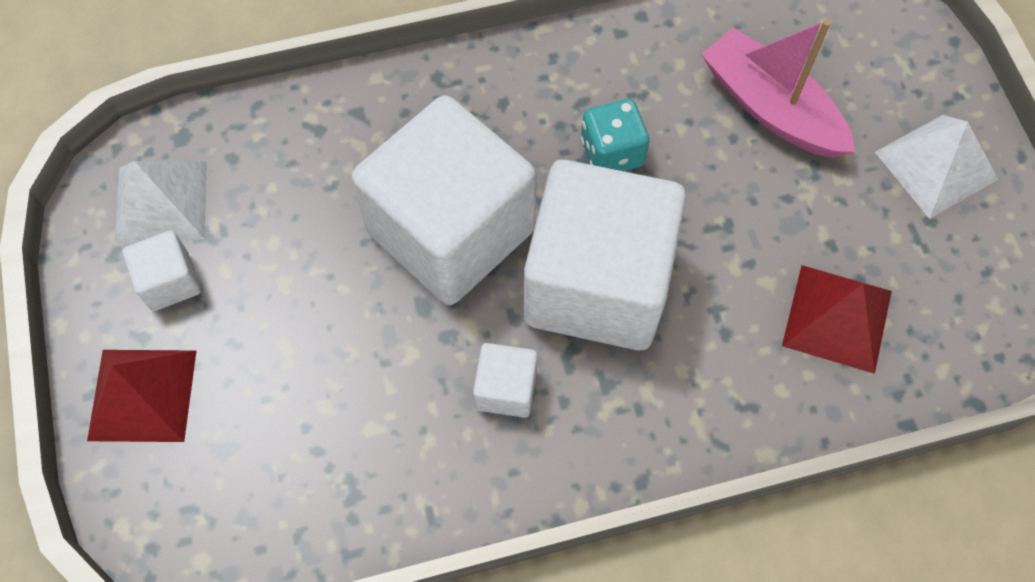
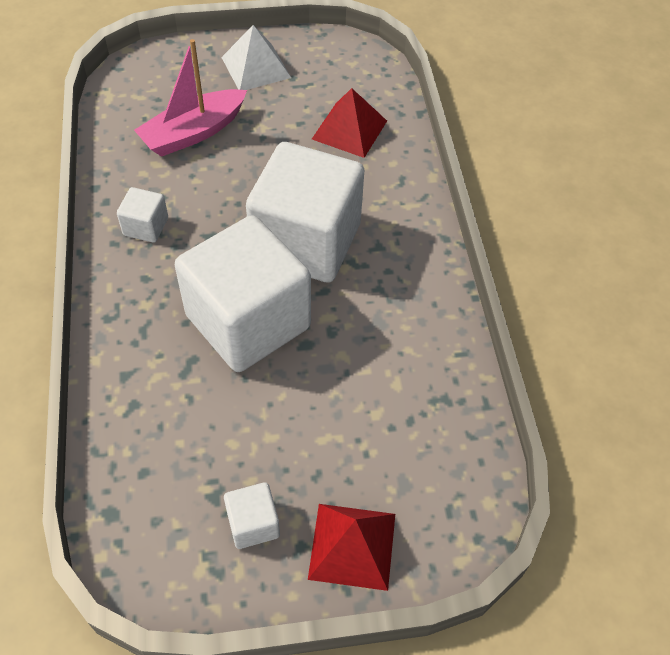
camera: 85 degrees left, 10 degrees down
white pyramid [114,161,207,246] -> none
white cube [473,343,538,418] -> white cube moved to [117,187,168,243]
turquoise dice [581,99,650,171] -> none

